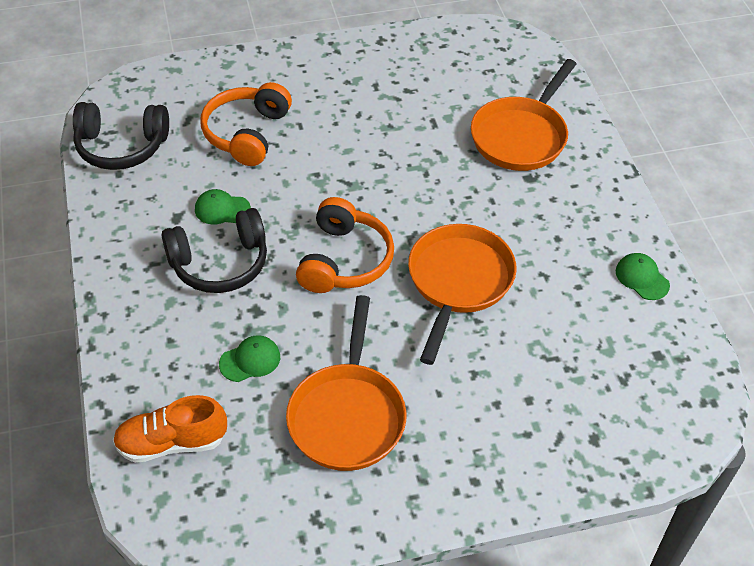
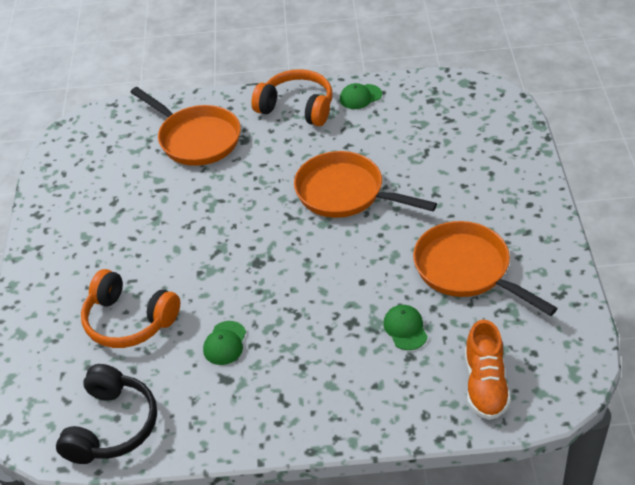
camera: 75 degrees left, 5 degrees down
black headphones [162,208,267,293] -> none
orange pan [286,295,406,471] -> orange pan turned 150 degrees counterclockwise [413,221,558,316]
orange headphones [296,197,394,293] -> orange headphones moved to [251,69,332,126]

